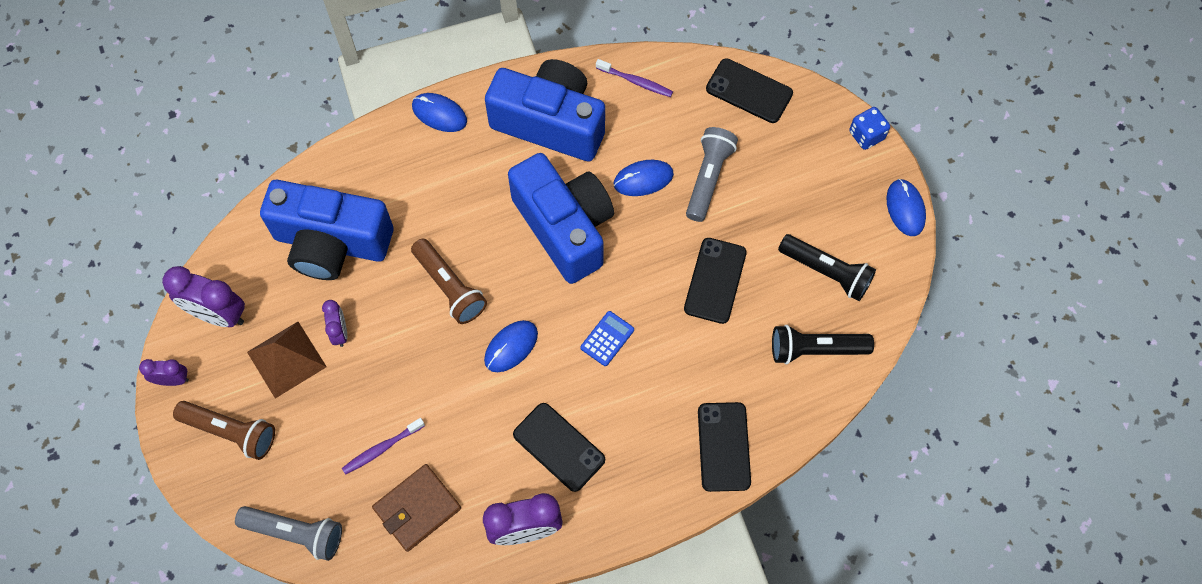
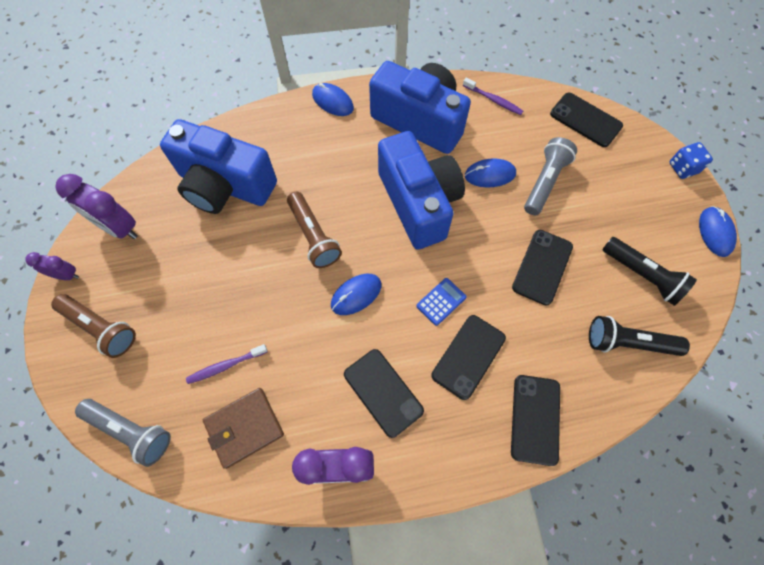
camera: 10 degrees right, 0 degrees up
brown pyramid [247,322,327,398] -> none
purple clock [322,300,347,347] -> none
none -> black phone [431,315,506,400]

